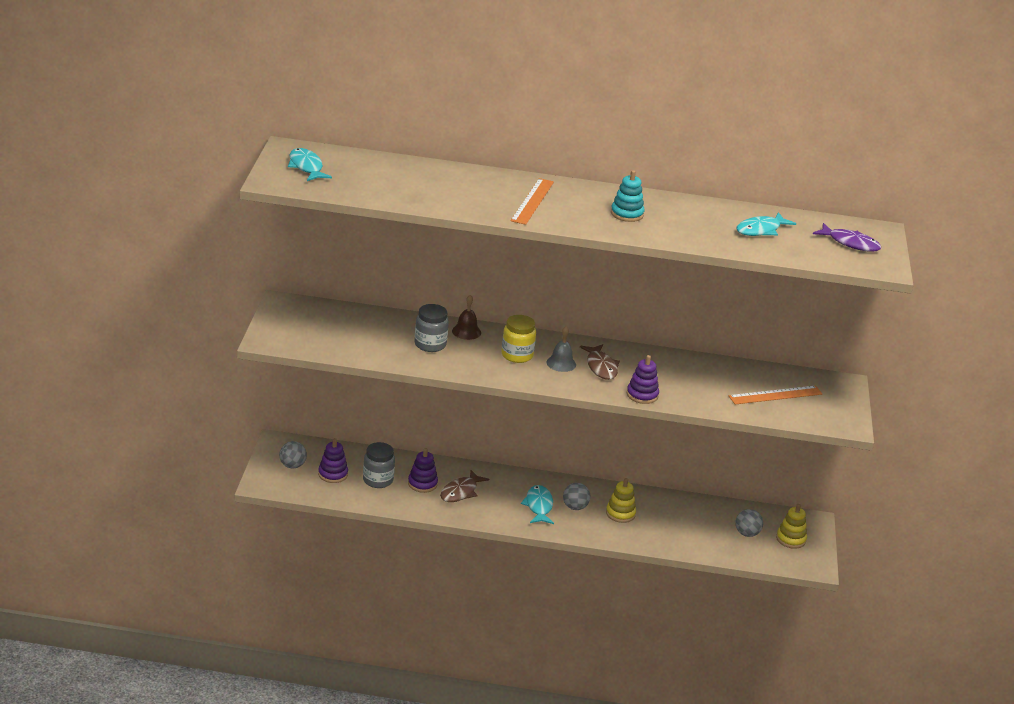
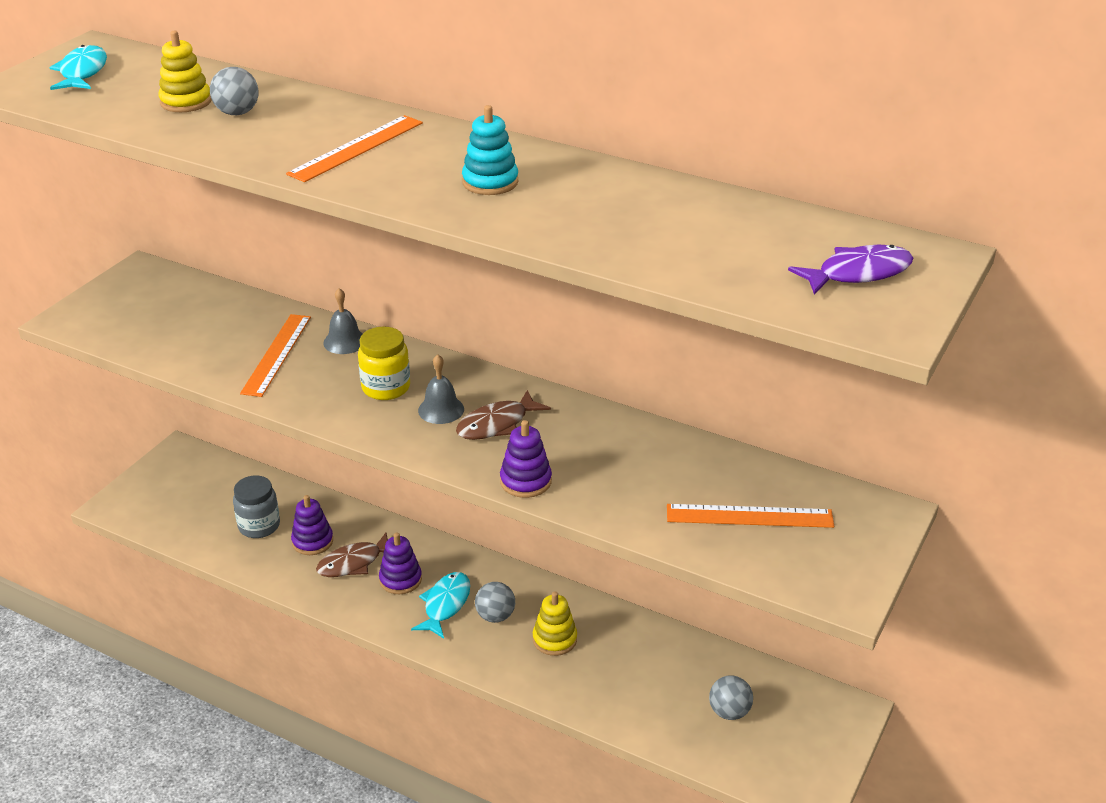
camera: 25 degrees right, 5 degrees up
grey ball [279,441,307,469] -> grey ball moved to [210,67,259,115]
purple stacking toy [318,438,348,483] -> purple stacking toy moved to [379,533,422,594]
grey jar [415,304,449,352] -> orange ruler [240,314,311,397]
brown bell [452,295,481,340] -> grey bell [323,288,362,354]
brown fish [580,344,620,380] -> brown fish turned 45 degrees clockwise [456,390,551,440]
turquoise fish [737,212,796,236] -> none
yellow stacking toy [776,504,807,549] -> yellow stacking toy moved to [159,31,211,112]
purple fish [813,223,881,252] -> purple fish turned 75 degrees counterclockwise [788,245,913,295]

